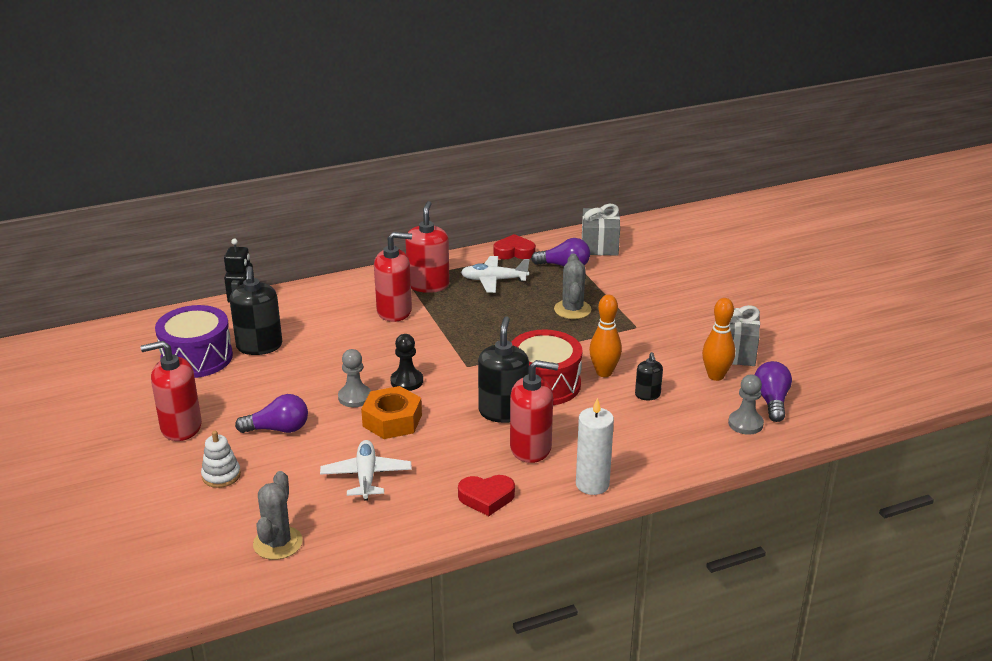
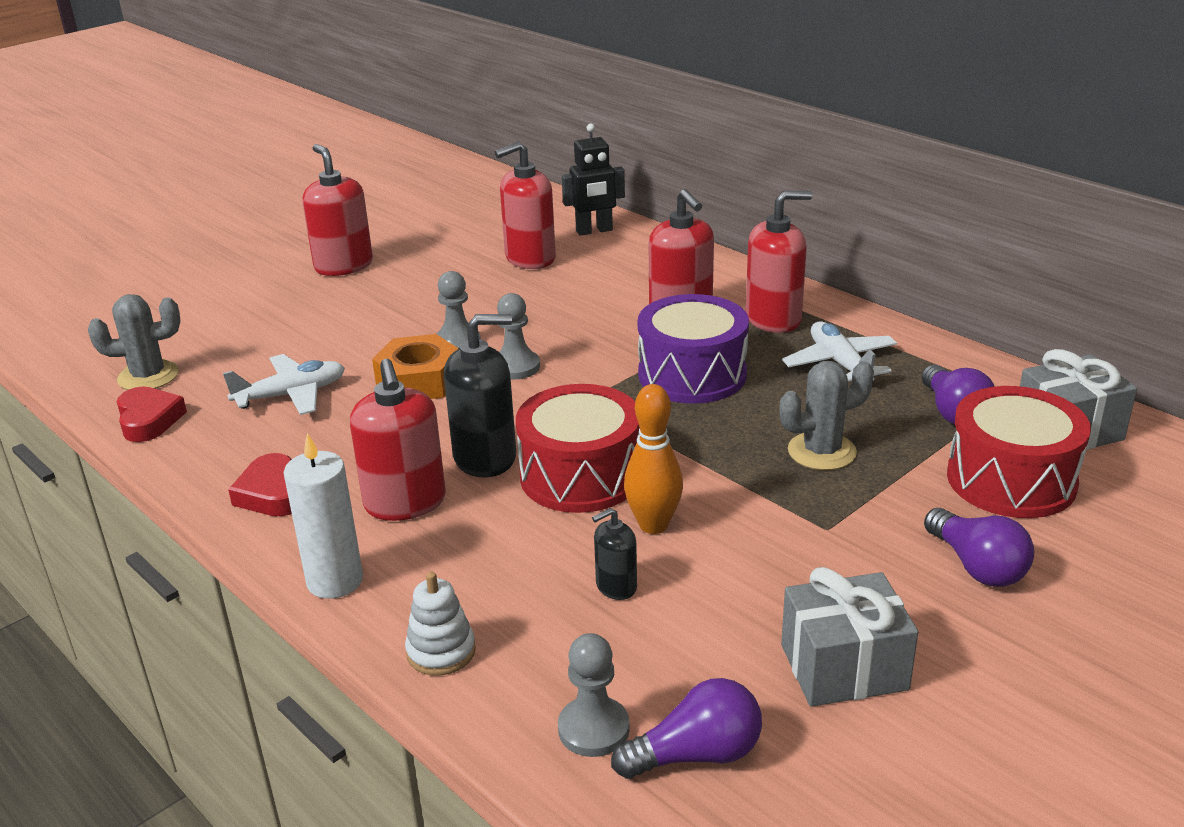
camera: 70 degrees right, 0 degrees up
purple drum [155,305,233,378] -> purple drum moved to [638,294,749,404]
white stacking toy [201,431,241,488] -> white stacking toy moved to [405,572,476,676]
black soap dispenser [230,266,282,355] -> red soap dispenser [495,142,556,269]
purple light bulb [235,394,308,433] -> purple light bulb moved to [924,508,1034,587]
black pawn [390,334,423,391] -> grey pawn [497,293,540,379]
red heart [493,234,536,259] -> red heart moved to [117,387,187,442]
orange bowling pin [702,298,735,381] -> none
none -> red drum [947,386,1091,518]

